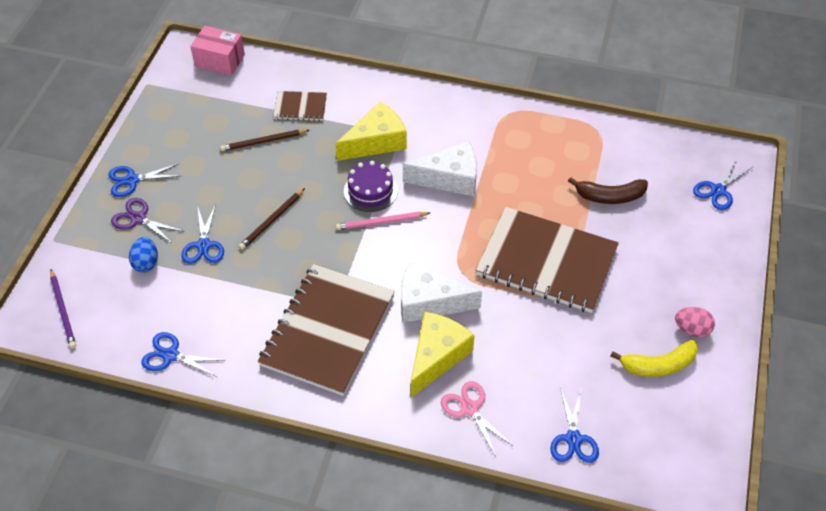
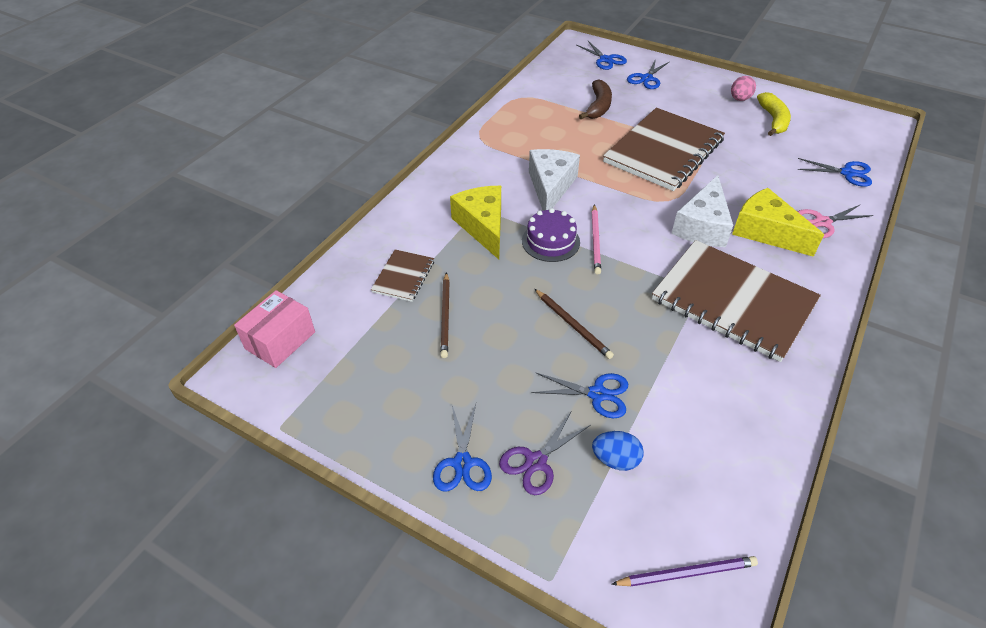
camera: 75 degrees left, 5 degrees down
blue scissors [141,332,226,377] -> blue scissors moved to [627,59,669,89]

